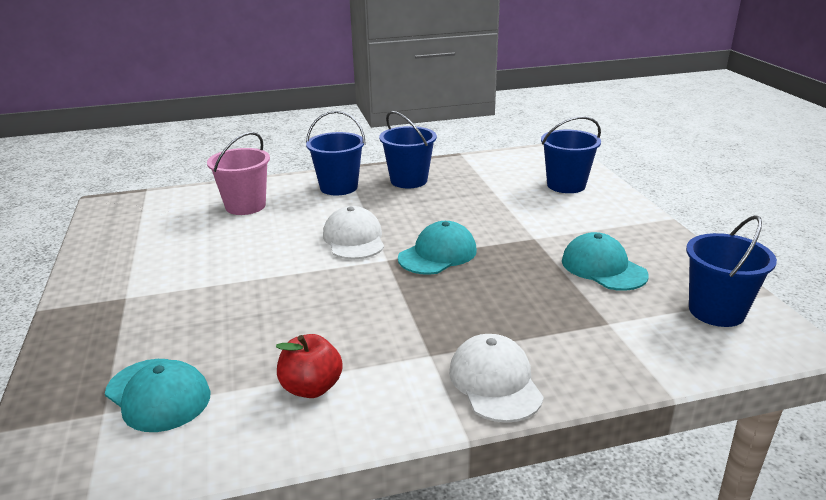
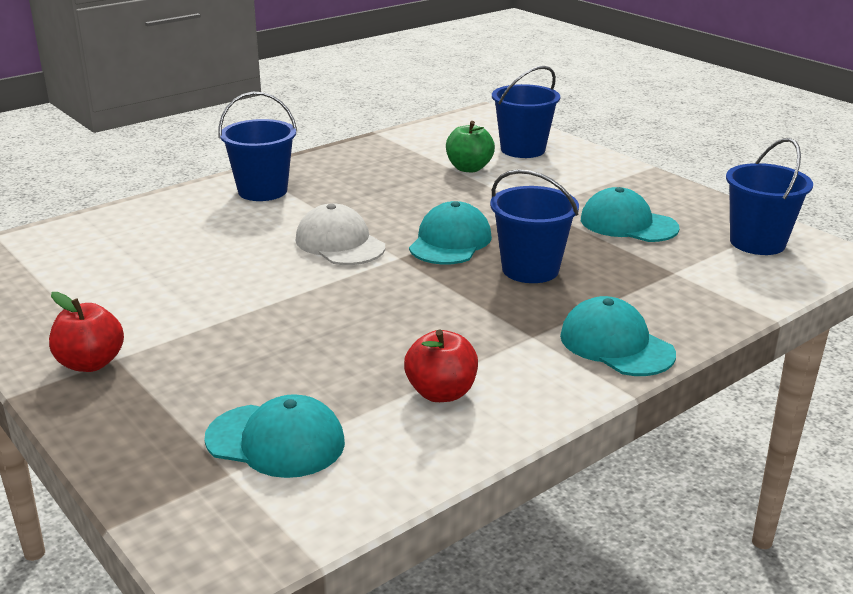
camera: 25 degrees left, 0 degrees up
pink bucket [207,132,270,215] -> none
blue bucket [379,111,437,188] -> blue bucket moved to [490,169,579,283]
white cap [449,334,544,423] -> turquoise cap [560,296,676,376]
none -> red apple [49,292,124,372]
none -> green apple [446,121,495,172]

